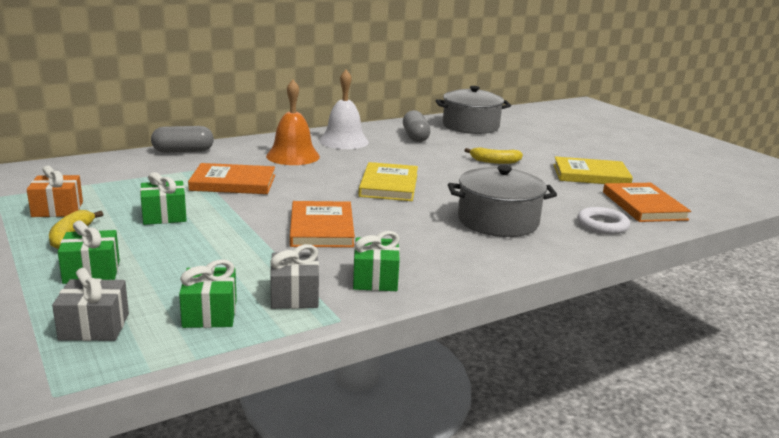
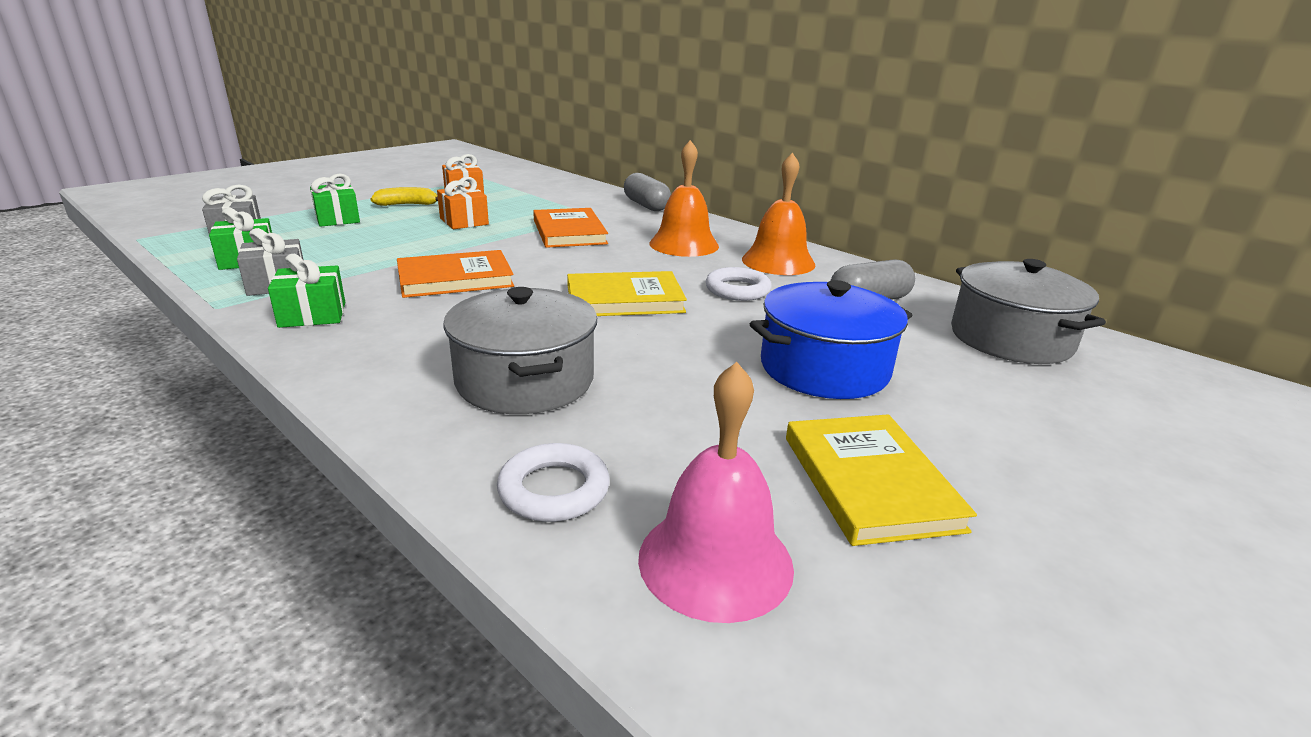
camera: 75 degrees right, 5 degrees up
green gift [140,172,187,225] -> orange gift [437,177,489,229]
white bell [319,70,369,149] -> orange bell [742,153,815,275]
yellow banana [464,148,523,164] -> blue pot [750,280,912,399]
orange book [603,183,691,222] -> pink bell [638,362,794,623]
none -> white ring [706,267,772,301]

